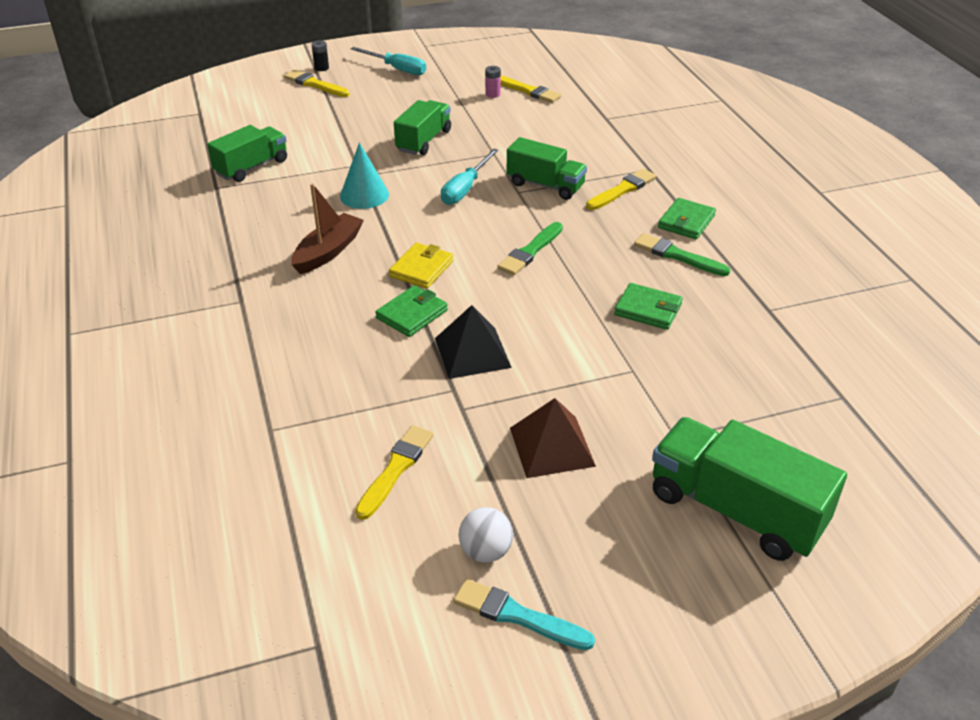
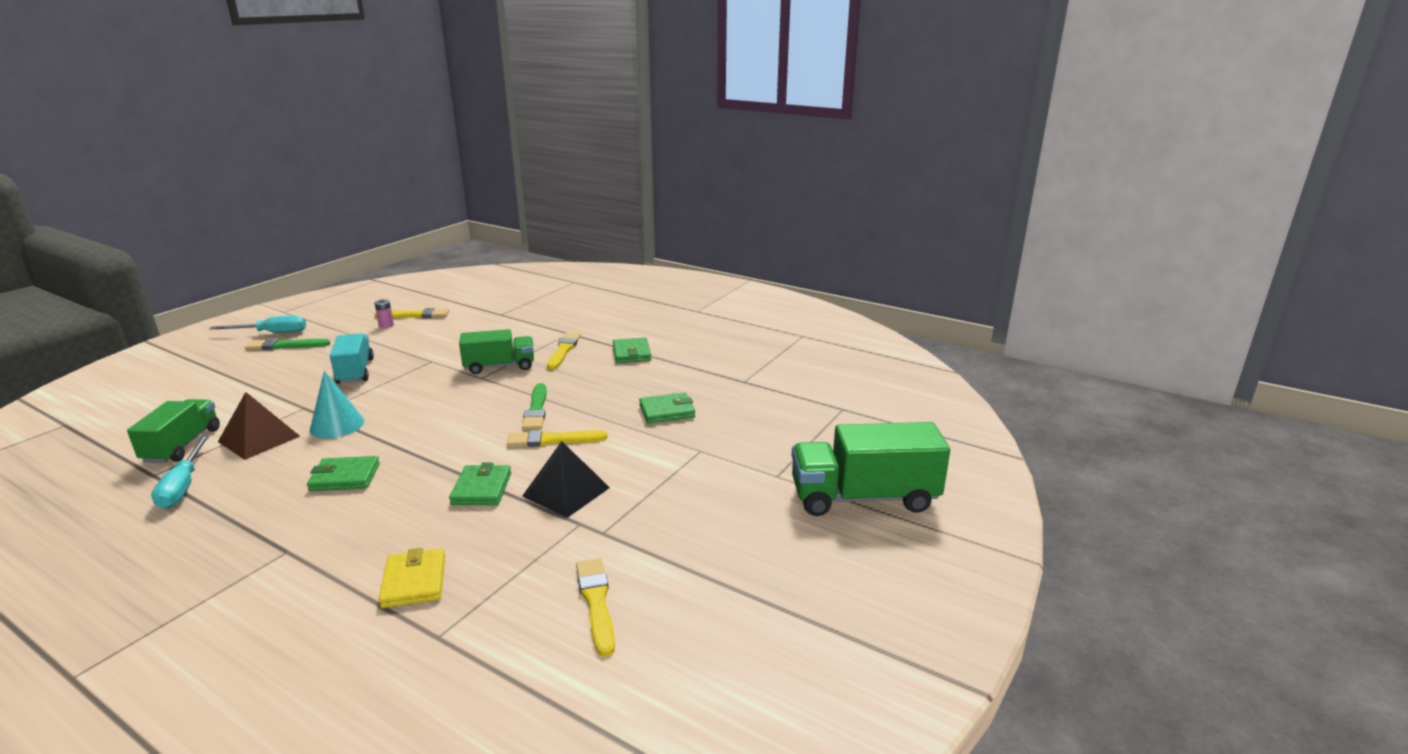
camera: 40 degrees left, 15 degrees down
yellow brush [284,70,350,97] -> yellow brush moved to [507,430,607,447]
brown boat [291,183,364,274] -> green wallet [307,456,380,491]
black battery [312,40,329,71] -> none
yellow wallet [389,243,454,289] -> yellow wallet moved to [379,548,445,608]
green truck [394,100,451,155] -> turquoise truck [330,333,374,384]
turquoise screwdriver [441,148,499,205] -> turquoise screwdriver moved to [151,435,210,509]
turquoise brush [454,579,595,650] -> none
white ball [459,507,513,563] -> none
brown pyramid [510,398,596,478] -> brown pyramid moved to [218,392,300,460]
green brush [634,233,730,276] -> green brush moved to [245,338,331,350]

